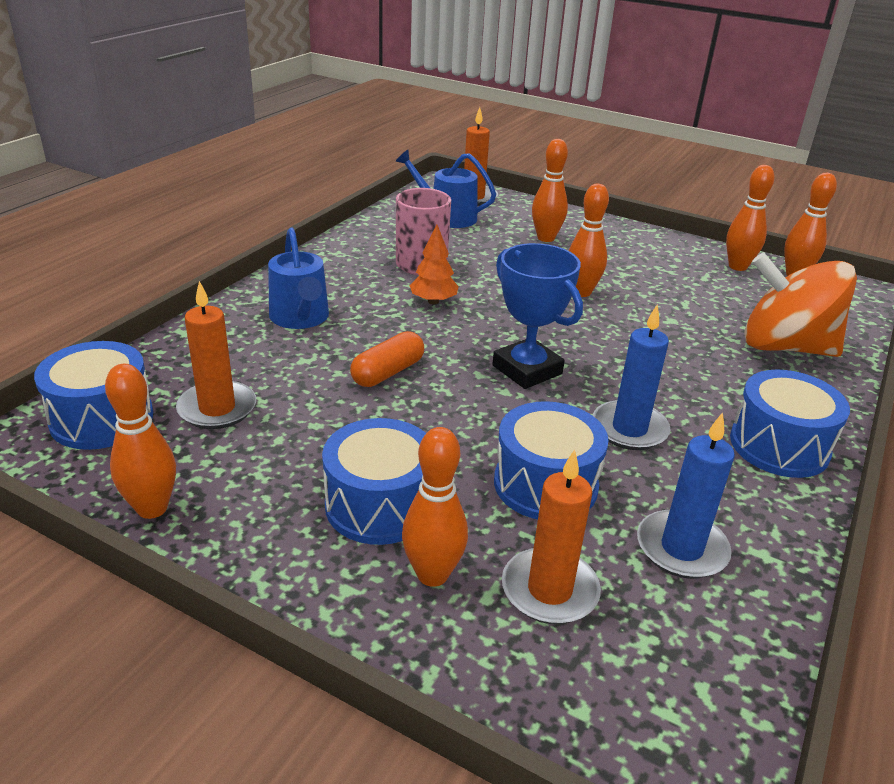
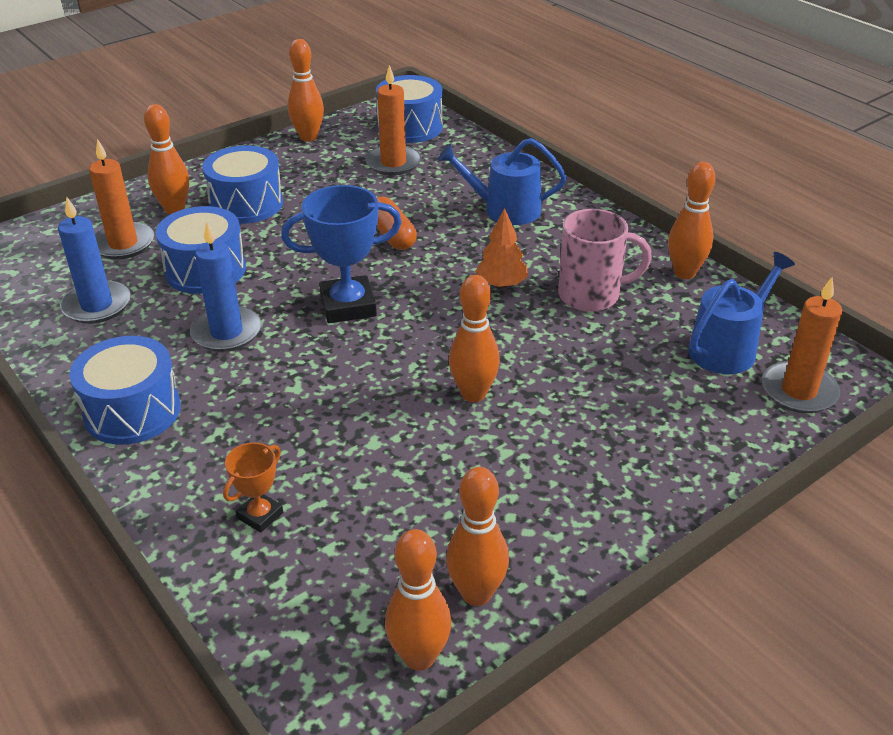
camera: 115 degrees right, 5 degrees up
orange bowling pin [532,139,568,242] -> orange bowling pin moved to [668,162,716,279]
orange spinning top [745,252,857,357] -> orange trophy [223,443,283,533]

